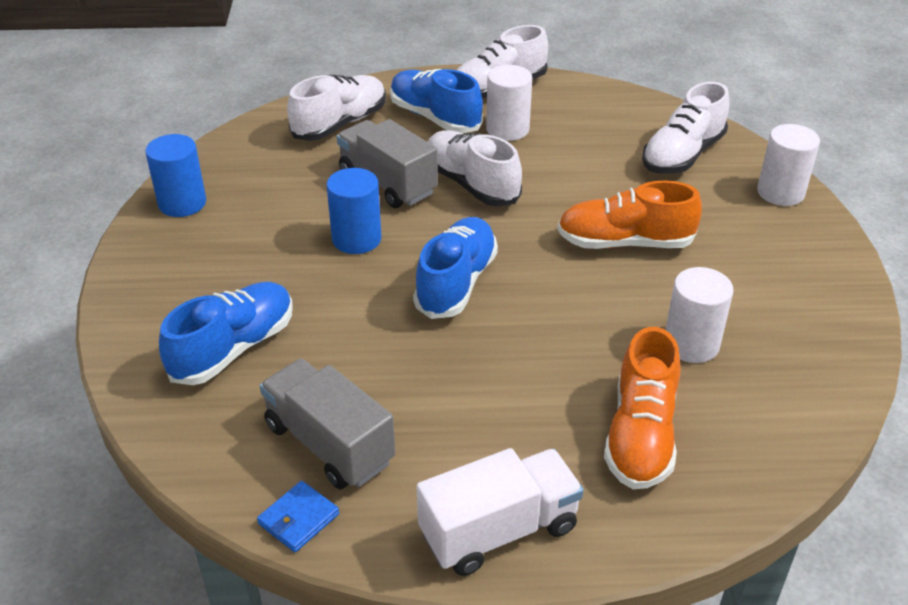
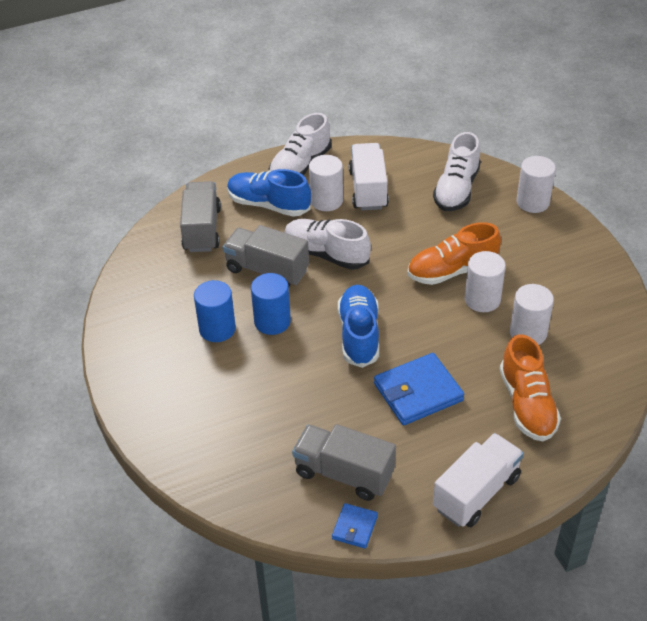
camera: 20 degrees left, 5 degrees up
blue cylinder [145,134,206,217] -> blue cylinder moved to [194,280,236,342]
blue shoe [159,282,293,385] -> none
white shoe [287,75,386,141] -> grey truck [180,181,221,252]
none -> white truck [349,143,389,210]
none -> blue wallet [374,353,464,425]
none -> white cylinder [465,251,506,312]

